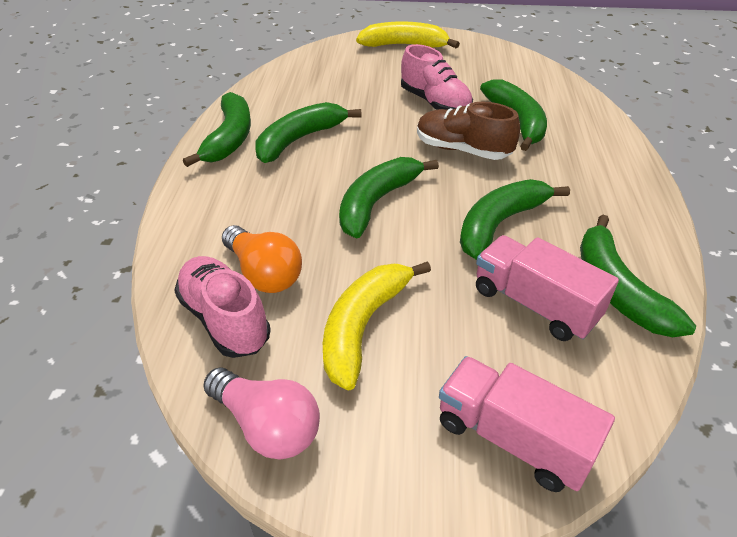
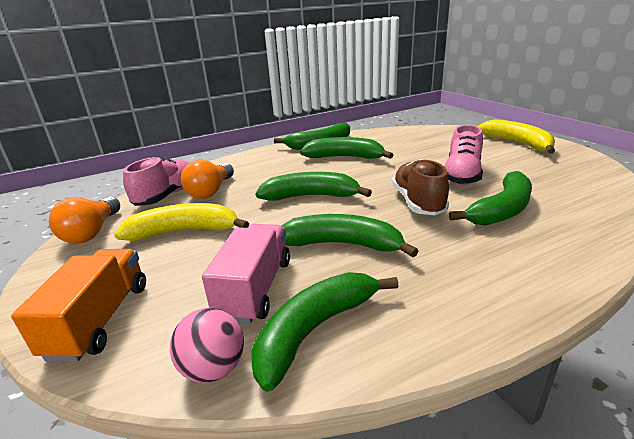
camera: 60 degrees right, 15 degrees down
pink light bulb [203,368,320,460] -> orange light bulb [49,197,120,244]
pink truck [439,356,615,492] -> orange truck [11,249,146,362]
none -> pink ball [170,308,244,383]

